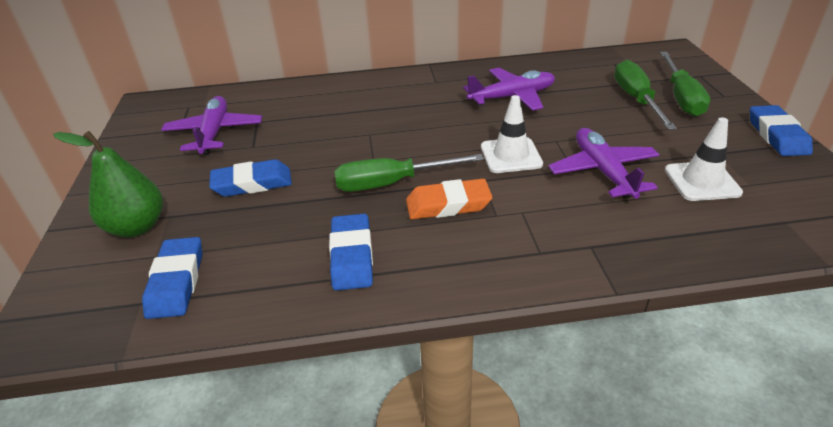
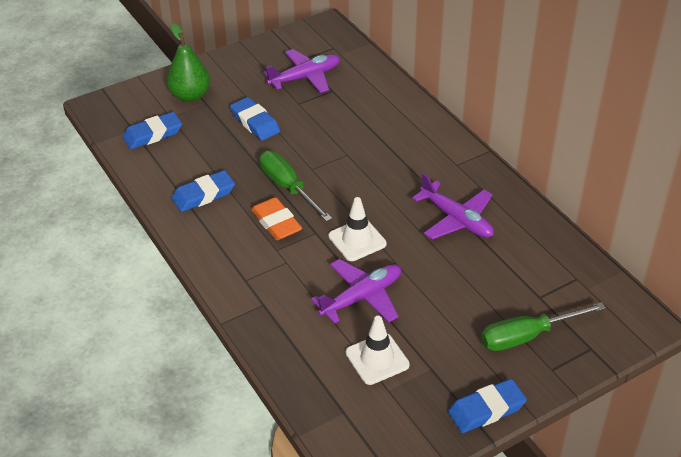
camera: 65 degrees right, 5 degrees up
green screwdriver [614,60,677,130] -> none

